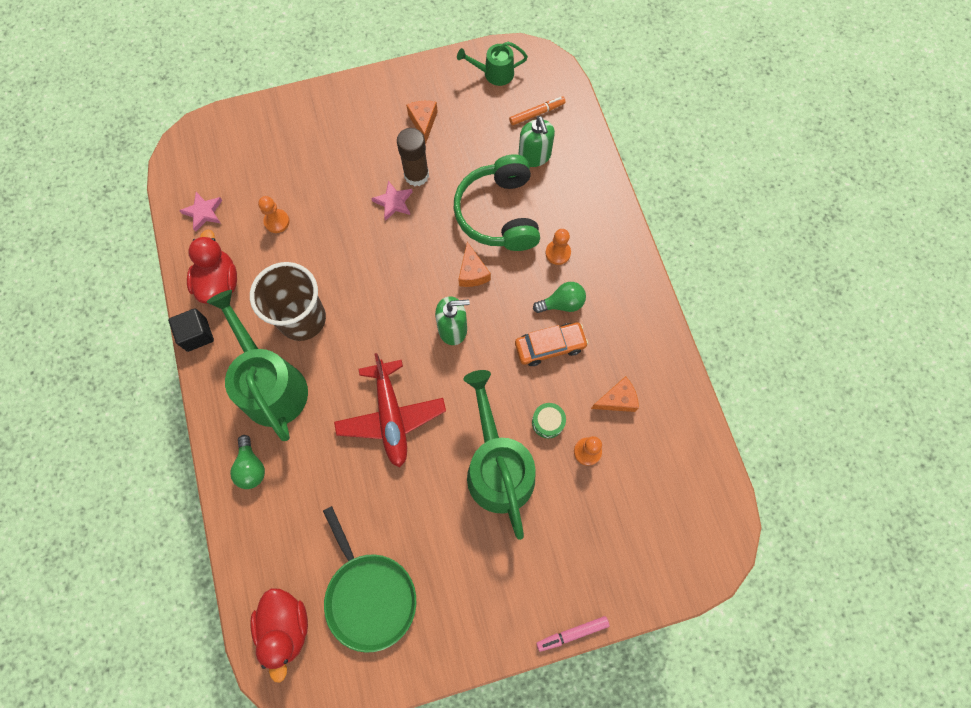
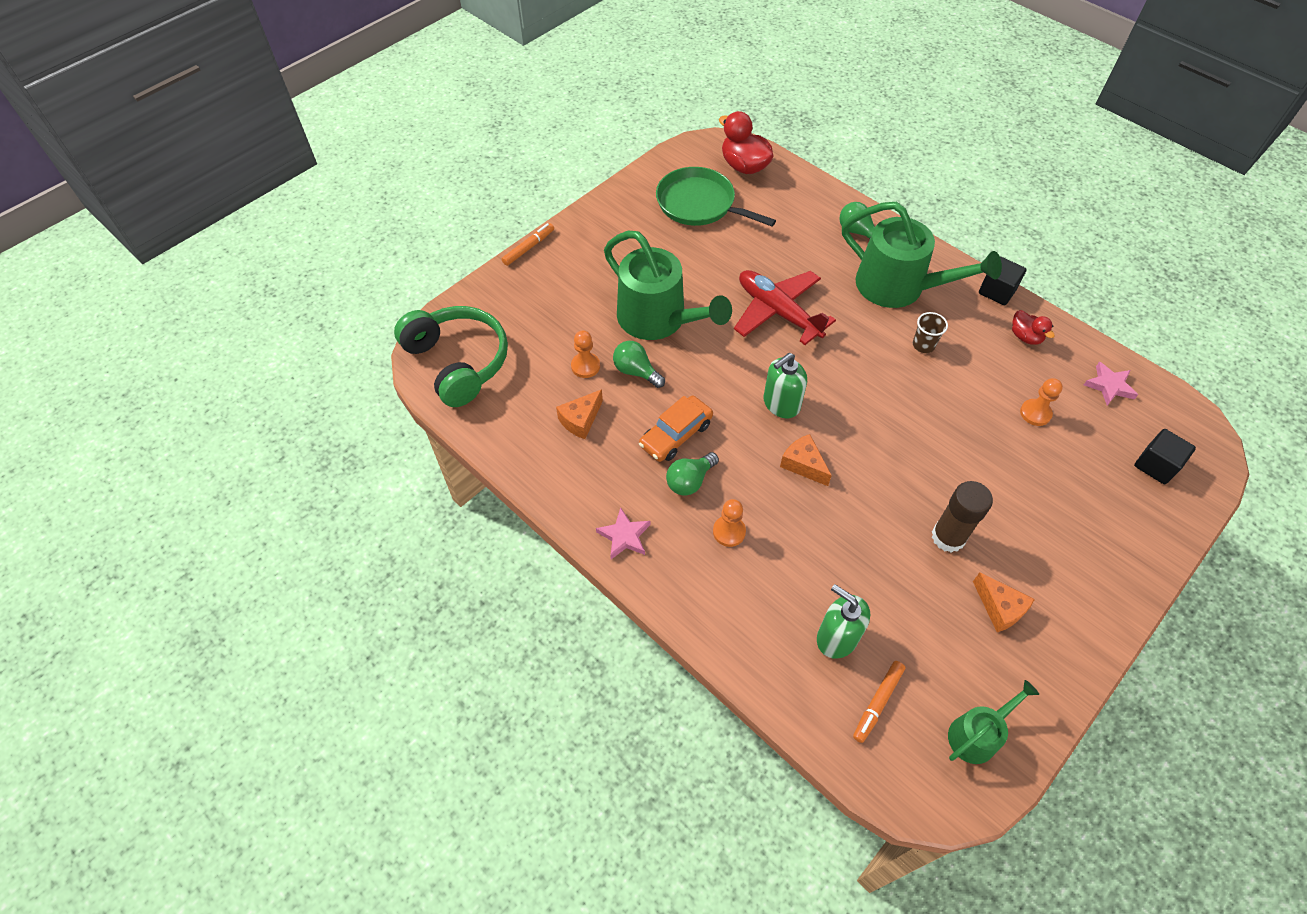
camera: 150 degrees right, 15 degrees down
red duck [187,230,237,304] -> red duck [1012,310,1055,345], size x0.57
brown cup [250,262,326,341] -> brown cup [913,312,948,353], size x0.44
pink star [371,181,413,221] -> pink star moved to [596,507,651,559]
green headphones [454,154,540,251] -> green headphones moved to [394,306,508,407]
green drum [532,403,566,438] -> green light bulb [613,341,665,388]
pink marker [536,616,610,652] -> orange marker [502,223,554,266]
none -> black cube [1134,429,1196,484]

